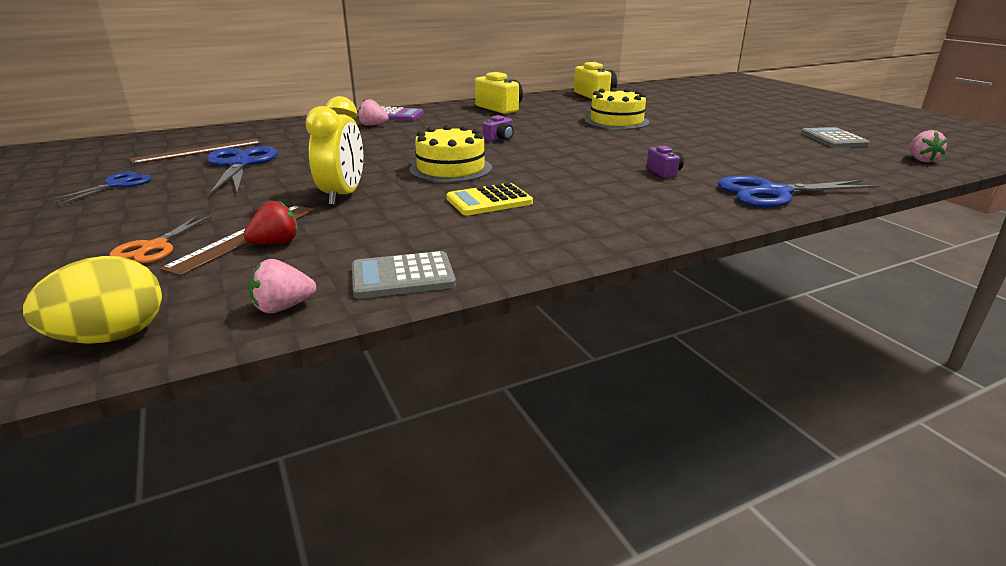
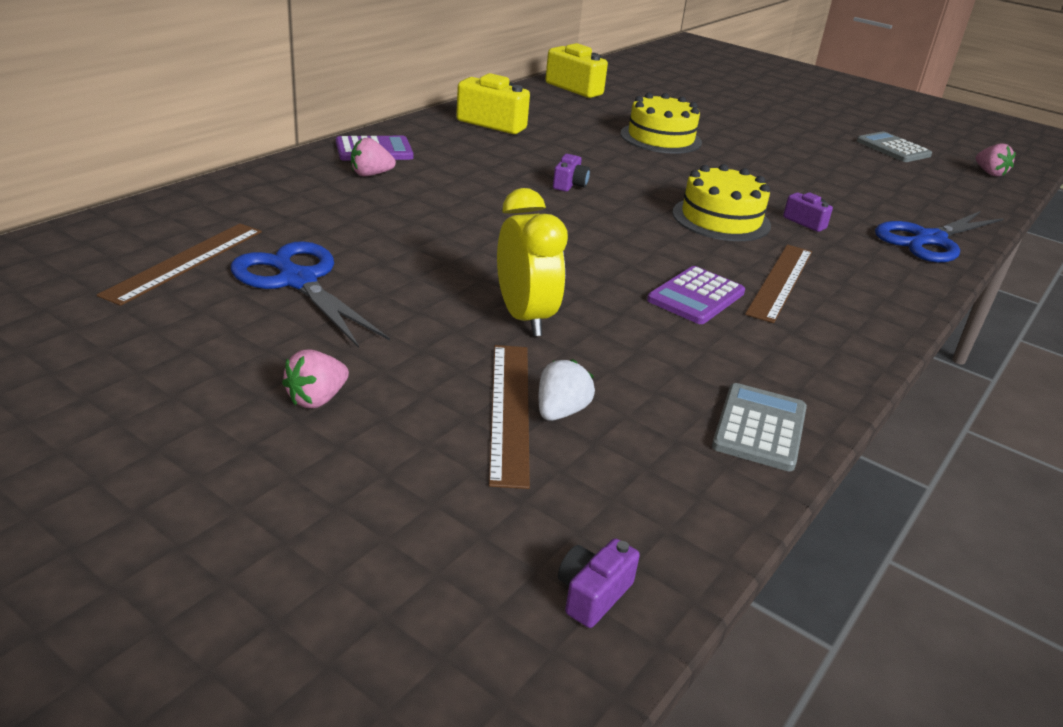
camera: 30 degrees left, 5 degrees up
yellow egg [23,256,162,344] -> purple camera [558,538,640,628]
blue scissors [47,172,152,206] -> none
orange scissors [110,215,212,263] -> none
red strawberry [244,201,298,244] -> white strawberry [539,359,595,421]
pink strawberry [248,259,316,313] -> pink strawberry moved to [282,349,349,408]
grey calculator [352,251,456,299] -> grey calculator turned 150 degrees clockwise [712,383,807,471]
yellow cake [410,125,492,183] -> yellow cake moved to [672,164,771,241]
yellow calculator [446,183,533,215] -> purple calculator [647,266,745,324]
none -> brown ruler [745,244,812,323]

